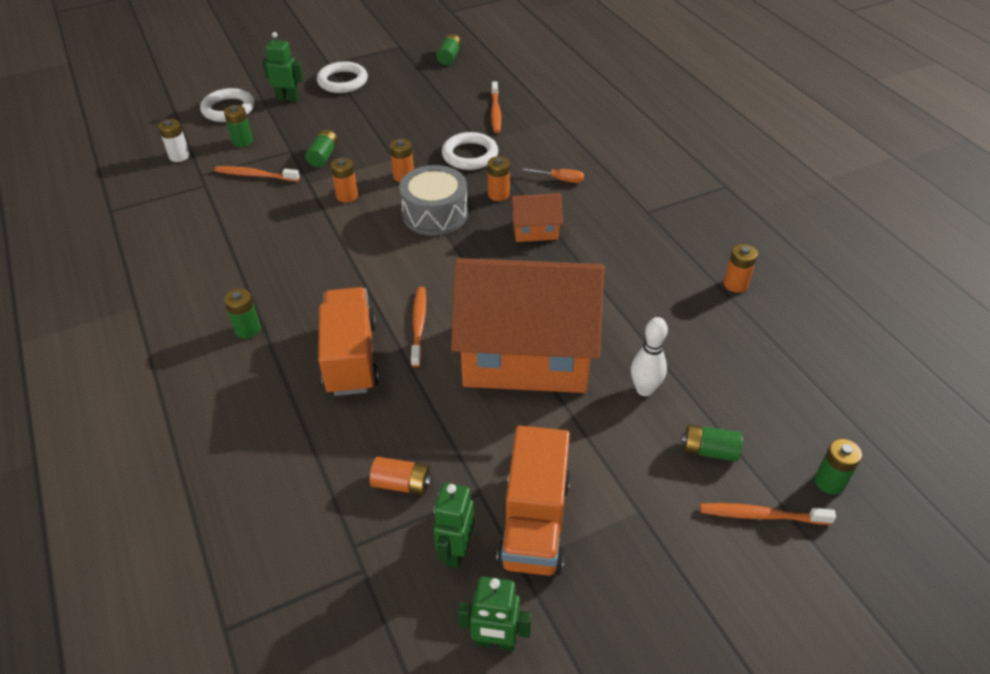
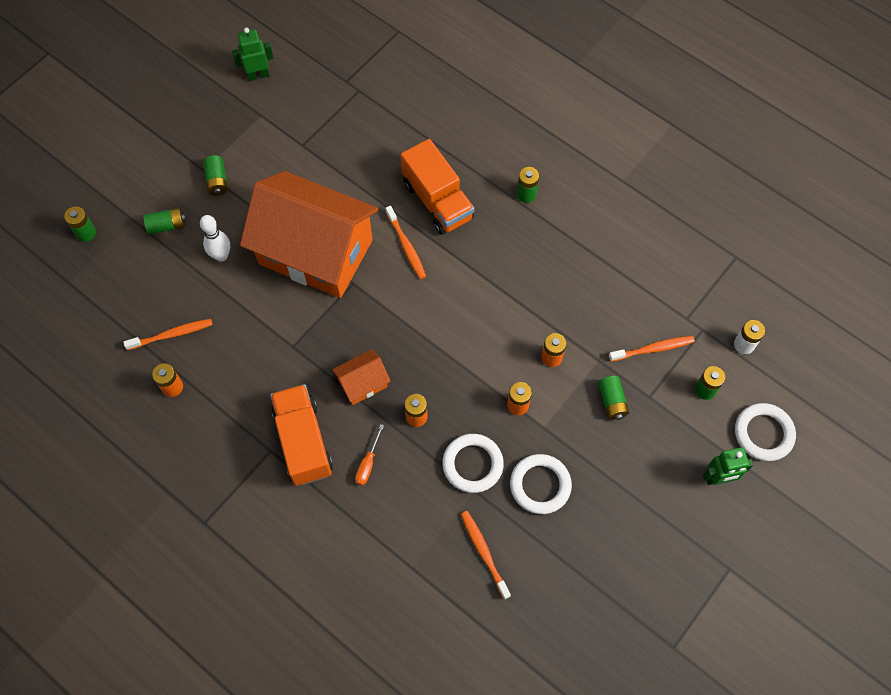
camera: 155 degrees right, 20 degrees up
white ring [317,61,368,93] -> white ring moved to [510,454,572,514]
orange battery [370,457,432,495] -> none
grey drum [399,165,468,236] -> none
green robot [433,483,474,569] -> none
green battery [436,34,461,65] -> green battery moved to [203,155,228,196]
orange house [451,258,604,393] -> orange house turned 45 degrees clockwise [240,171,379,298]
orange truck [497,426,570,576] -> orange truck moved to [270,384,333,486]
orange screwdriver [521,168,584,183] -> orange screwdriver turned 60 degrees counterclockwise [355,424,384,486]
orange toothbrush [700,503,836,525] -> orange toothbrush moved to [123,319,213,350]

